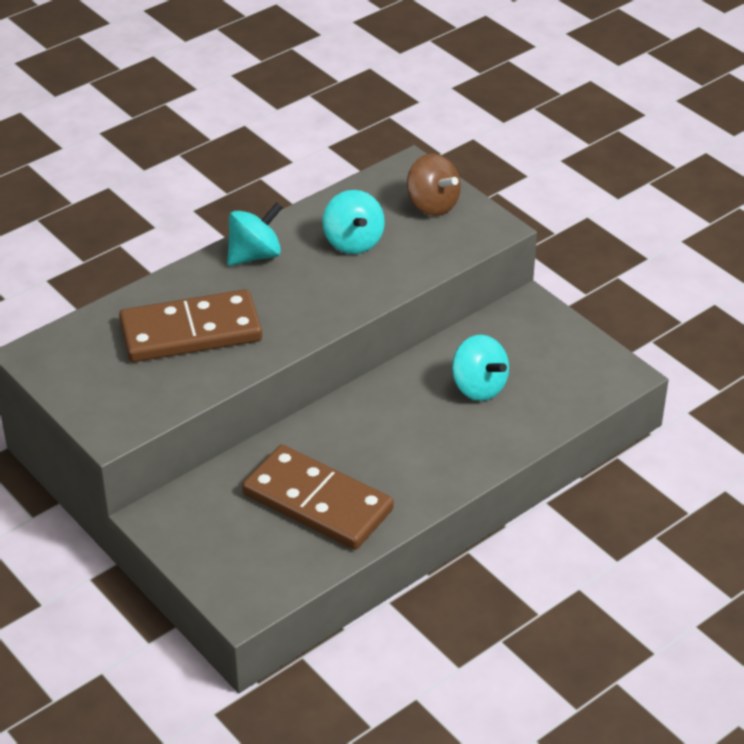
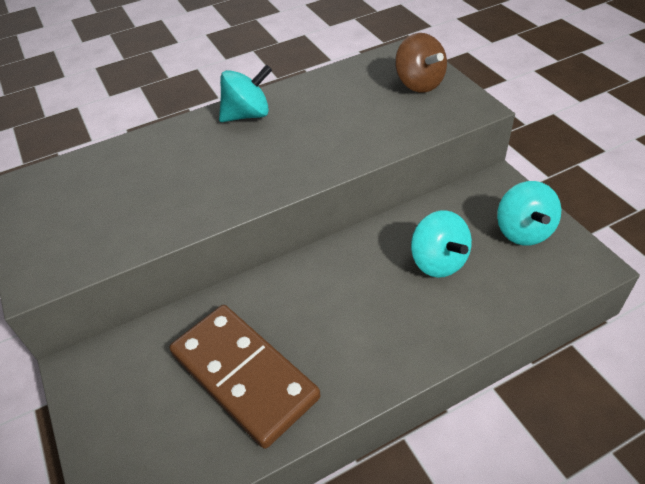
camera: 15 degrees right, 5 degrees up
brown domino [119,289,262,362] -> none
turquoise spinning top [322,190,385,254] -> turquoise spinning top moved to [497,181,561,246]

